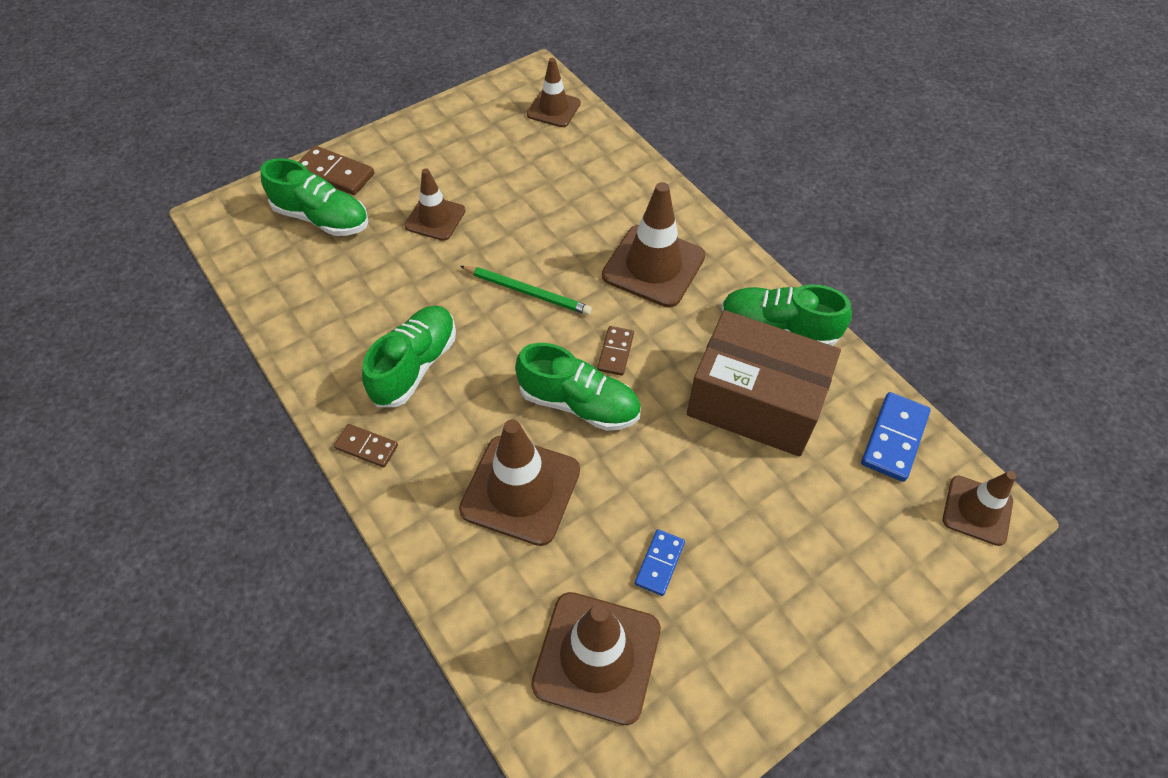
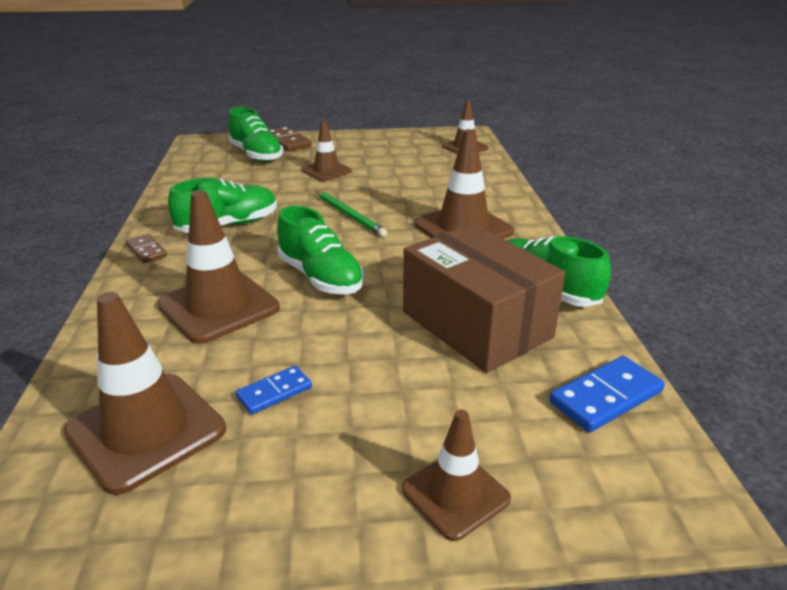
camera: 30 degrees right, 25 degrees down
brown domino [597,326,634,376] -> none
brown traffic cone [943,471,1016,546] -> brown traffic cone moved to [402,410,511,541]

